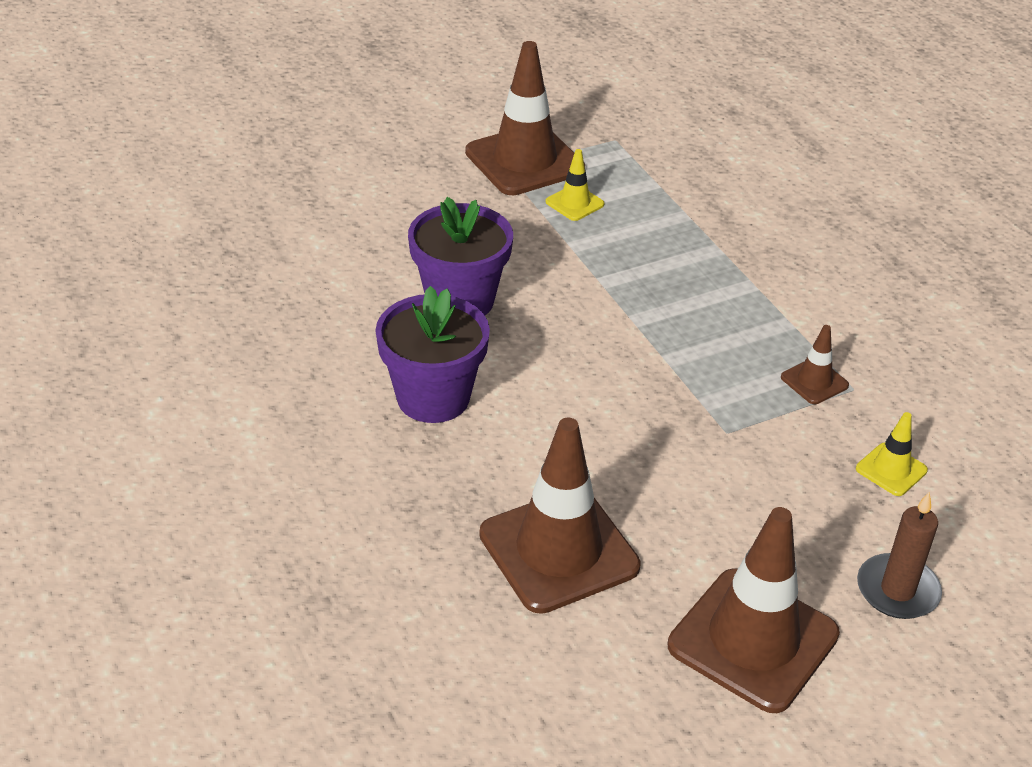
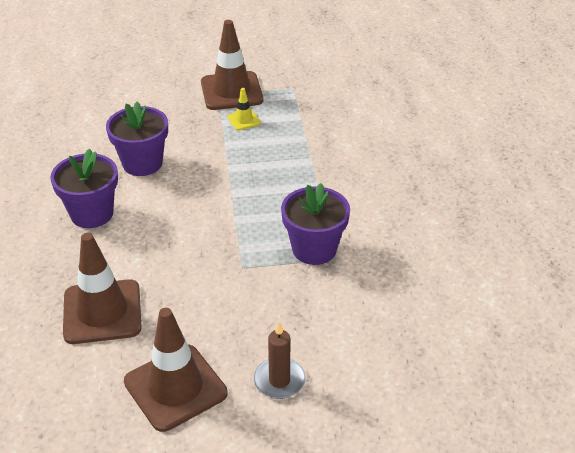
camera: 20 degrees right, 0 degrees up
brown traffic cone [781,325,849,404] -> purple flower pot [281,183,350,265]
yellow traffic cone [856,412,928,496] -> none

